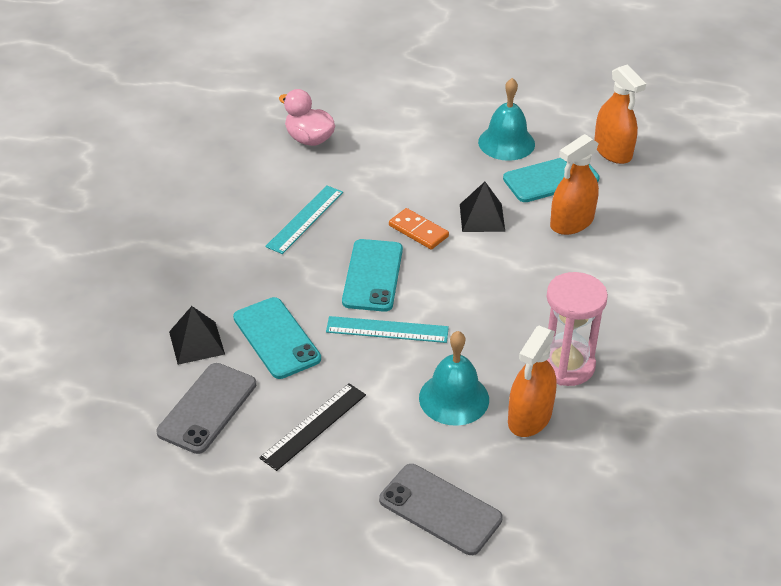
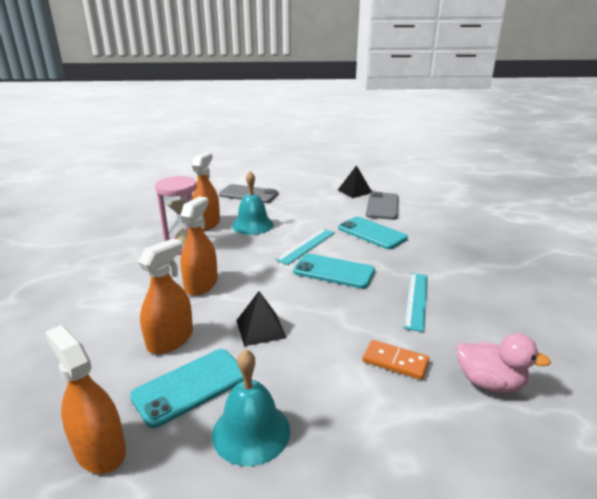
camera: 165 degrees right, 15 degrees down
black pyramid [169,306,225,365] -> black pyramid moved to [338,165,372,198]
black ruler [259,383,366,471] -> none
turquoise ruler [326,316,449,343] -> turquoise ruler turned 45 degrees counterclockwise [275,229,335,265]
turquoise phone [342,239,403,312] -> turquoise phone turned 60 degrees counterclockwise [293,254,375,289]
orange domino [389,208,449,250] -> orange domino moved to [362,340,429,380]
none -> orange spray bottle [180,196,218,296]

